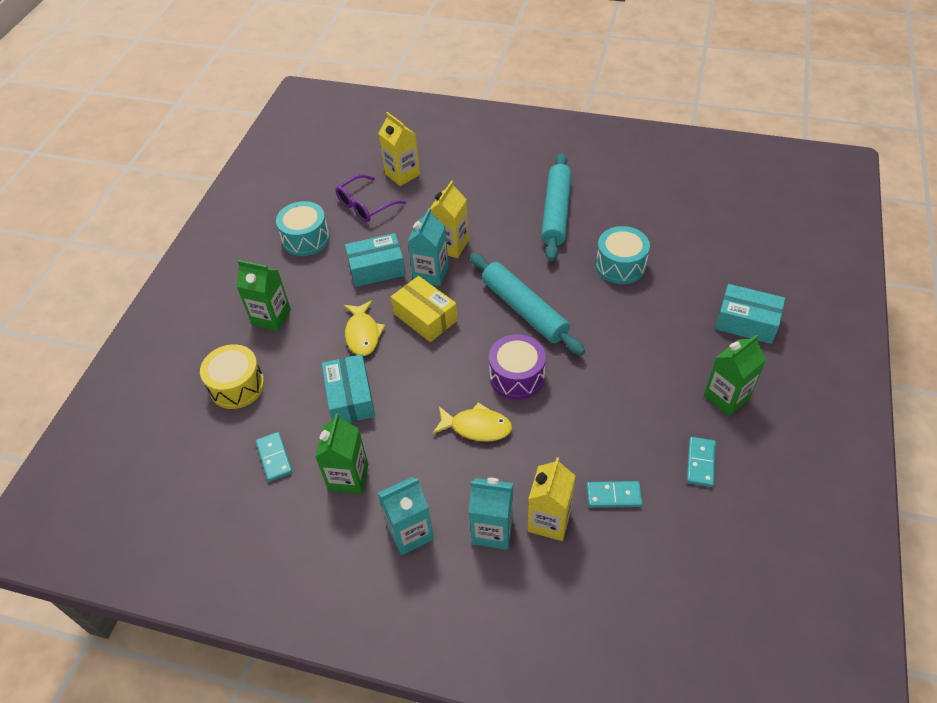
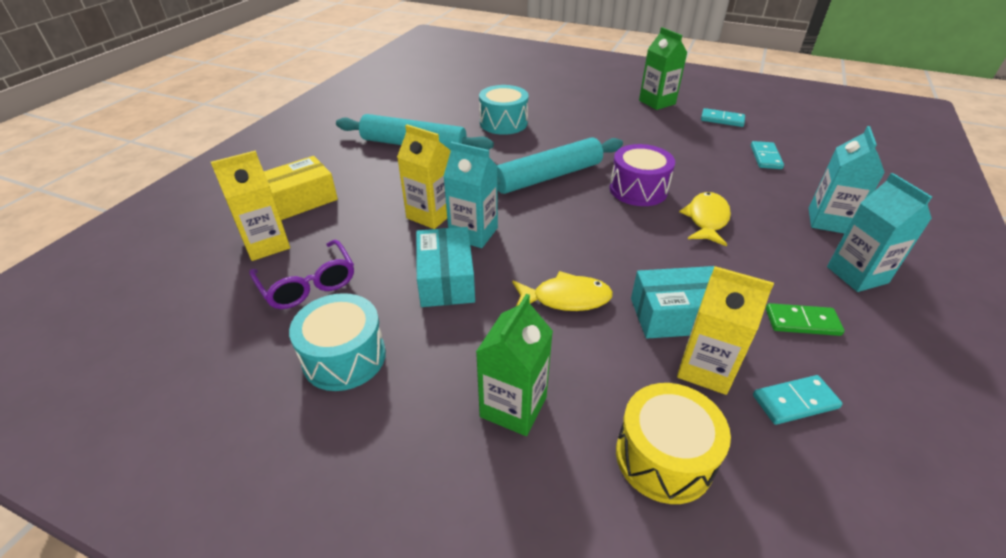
camera: 85 degrees left, 10 degrees down
green carton [315,413,368,494] -> green domino [766,303,845,336]
yellow box [391,276,458,342] -> yellow box moved to [264,156,338,220]
yellow carton [528,457,575,541] -> yellow carton moved to [677,266,774,395]
turquoise box [715,284,785,344] -> none

